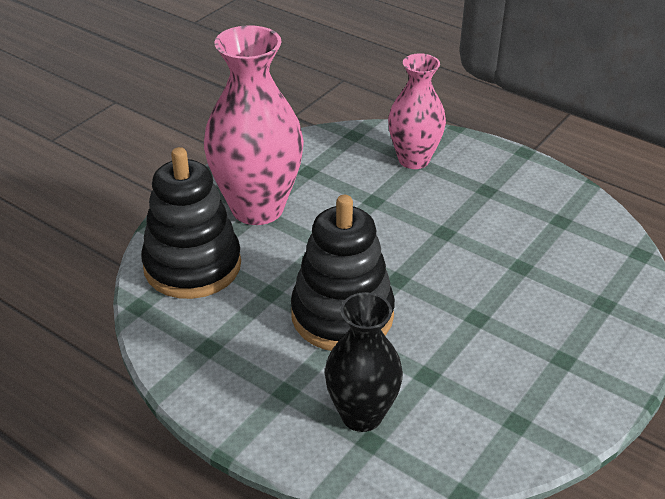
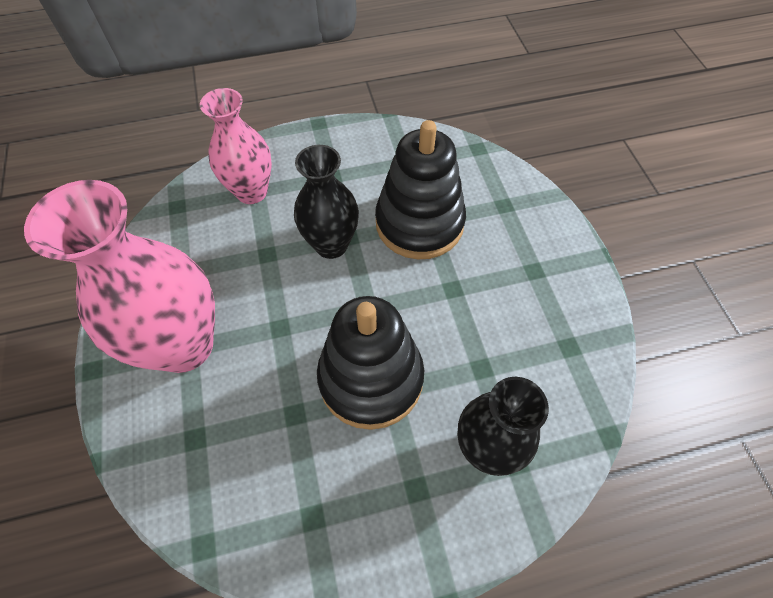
camera: 50 degrees left, 20 degrees up
black stacking toy [141,147,241,299] -> black stacking toy moved to [375,120,466,259]
none -> black vase [294,145,359,259]

